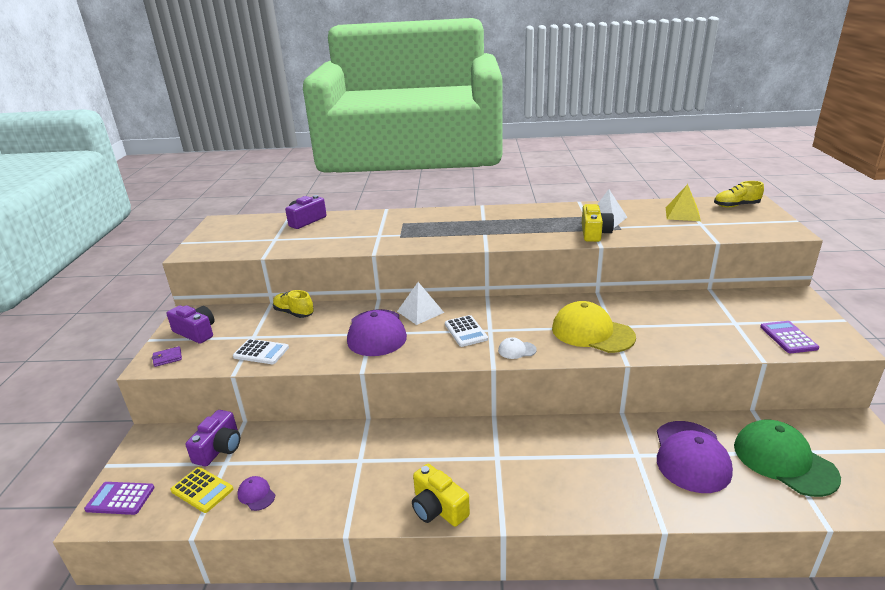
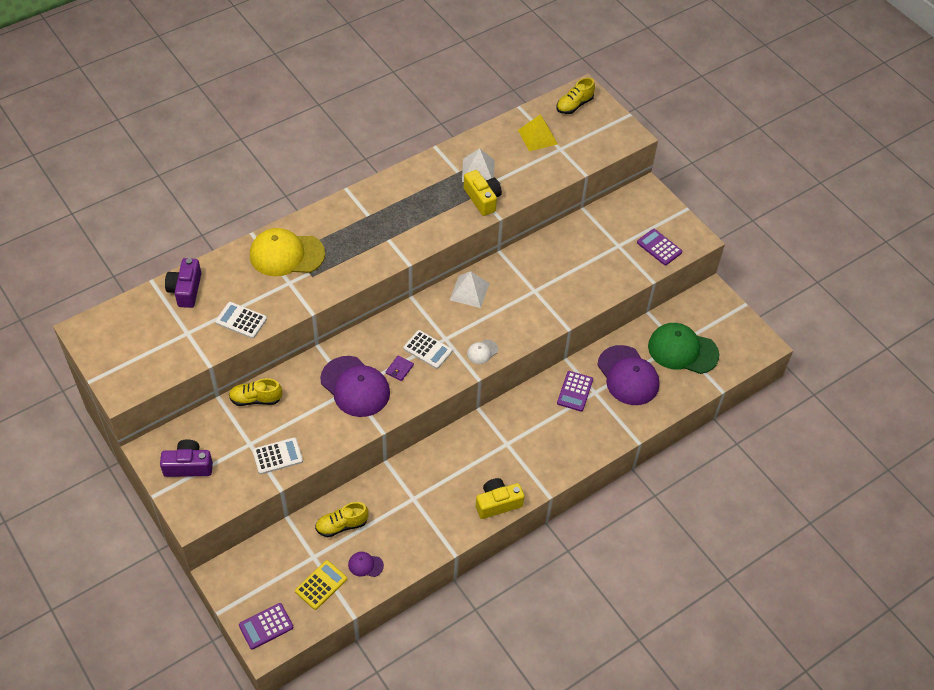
camera: 40 degrees left, 25 degrees up
purple wallet [152,346,182,367] -> purple wallet moved to [386,355,414,381]
yellow calculator [170,467,233,513] -> yellow calculator turned 45 degrees counterclockwise [295,560,347,610]
purple camera [185,410,240,466] -> none
white pyramid [397,282,444,325] -> white pyramid moved to [450,271,490,308]
yellow camera [412,464,470,527] -> yellow camera turned 150 degrees clockwise [476,478,525,519]
yellow cap [552,301,636,353] -> yellow cap moved to [250,228,325,276]
none -> white calculator [215,302,267,339]
none -> yellow shoe [315,502,369,537]
none -> purple calculator [557,371,593,412]

